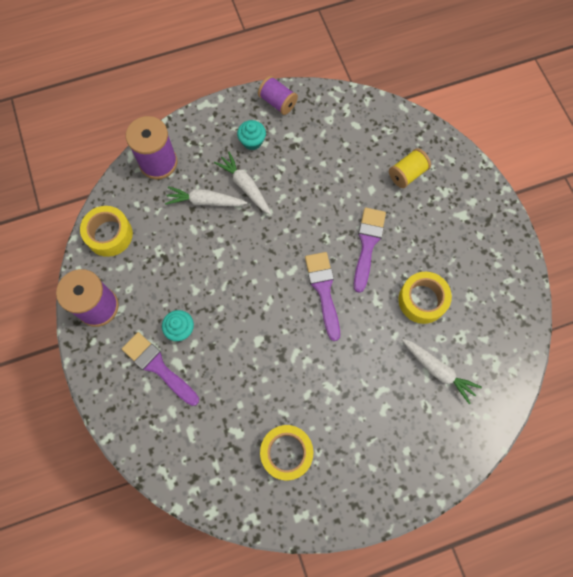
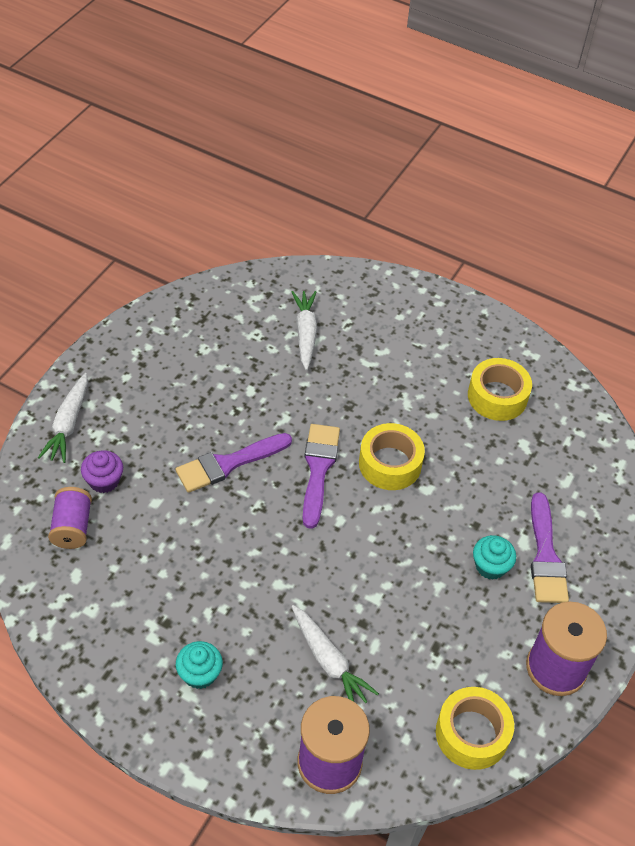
camera: 135 degrees left, 20 degrees down
white carrot [214,152,271,215] -> white carrot moved to [38,373,88,463]
purple spool [258,76,298,115] -> purple spool moved to [48,487,92,549]
purple brush [305,252,340,341] -> purple brush turned 150 degrees clockwise [303,424,340,529]
yellow spool [389,148,431,188] -> purple cupcake [81,450,123,493]
yellow tape [398,272,452,324] -> yellow tape moved to [359,423,425,490]

